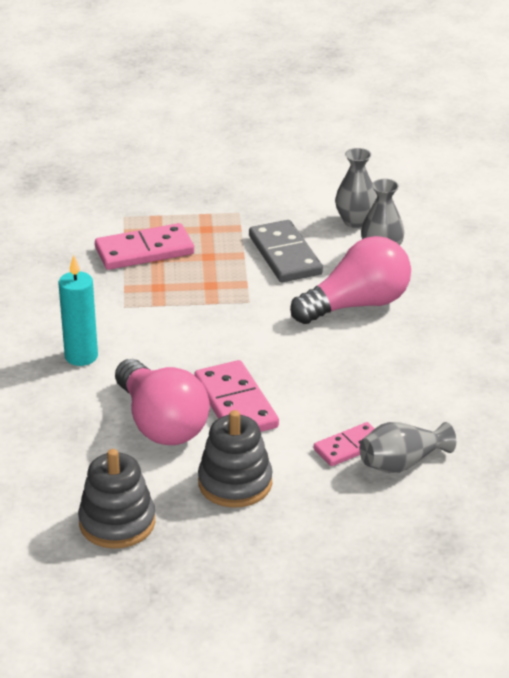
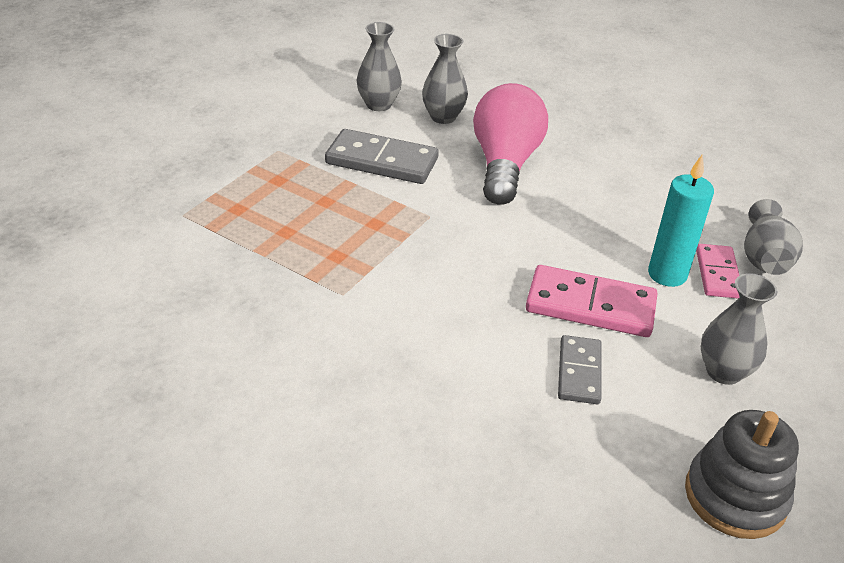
camera: 55 degrees left, 5 degrees up
turquoise candle [58,255,98,366] -> turquoise candle moved to [648,155,714,287]
pink domino [95,223,194,270] -> none
pink light bulb [115,359,210,445] -> grey domino [558,335,602,404]
grey stacking toy [198,410,272,508] -> grey vase [701,273,777,385]

